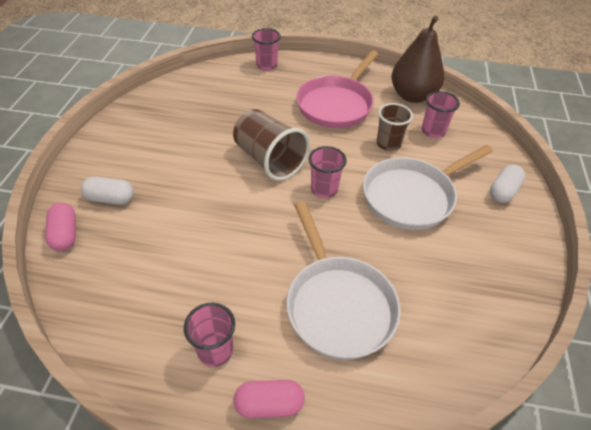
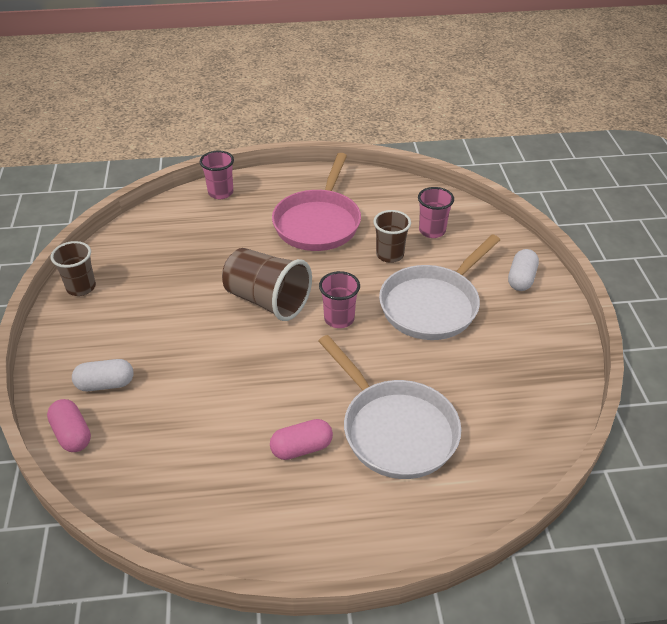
camera: 15 degrees left, 5 degrees down
pink cup [184,302,235,367] -> none
pink capsule [233,380,305,418] -> pink capsule moved to [270,419,333,460]
brown pear [391,16,444,103] -> none
none -> brown cup [51,241,96,296]

